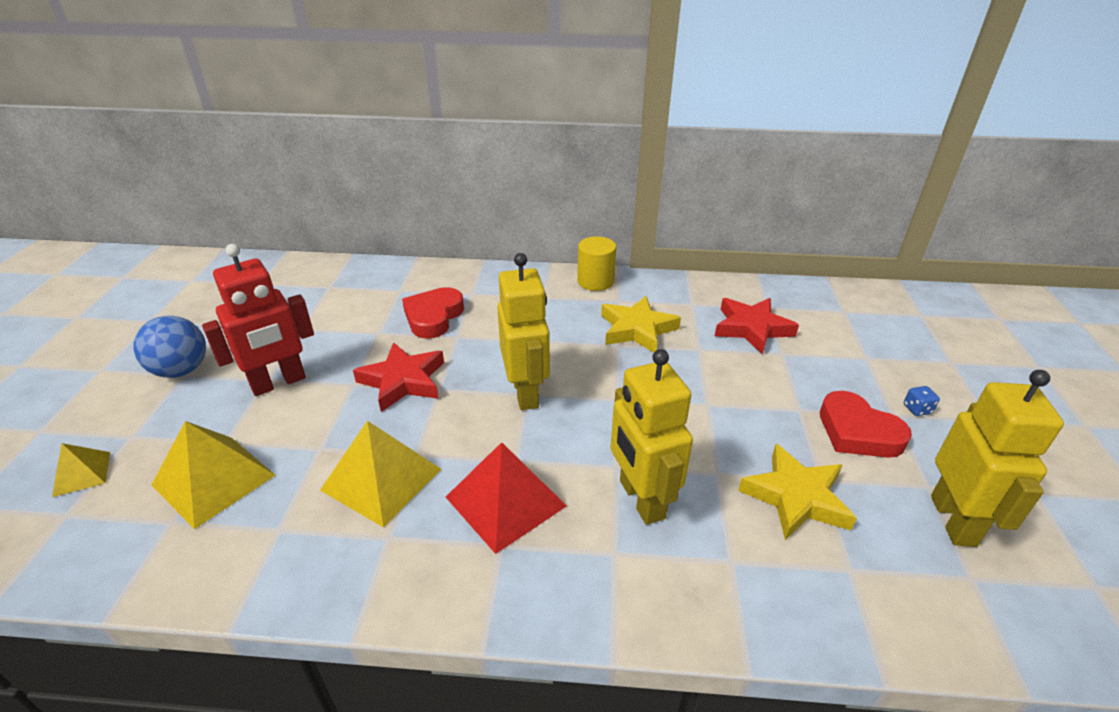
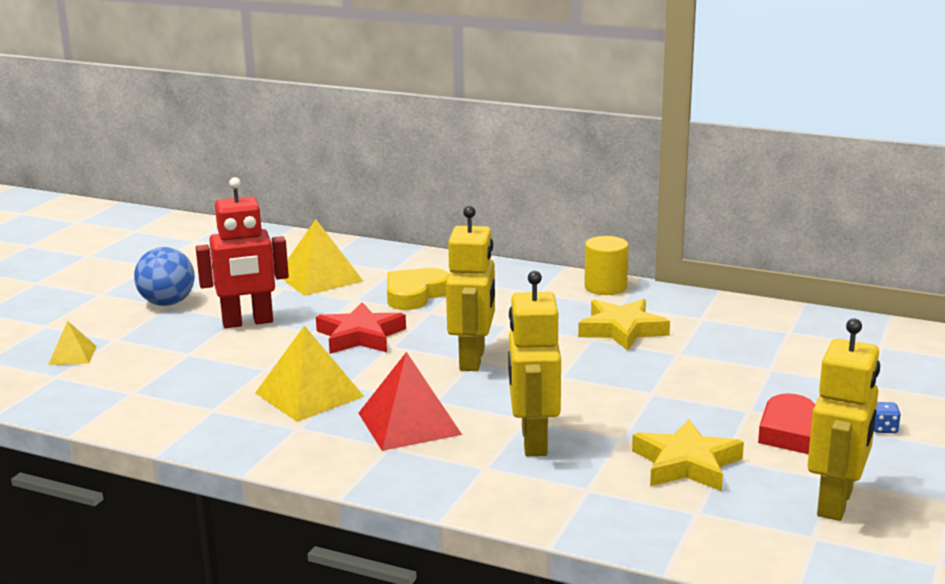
camera: 20 degrees right, 15 degrees down
yellow pyramid [152,421,276,529] -> yellow pyramid moved to [283,219,363,296]
red heart [402,287,464,339] -> yellow heart [387,268,449,310]
red star [715,298,799,355] -> none

